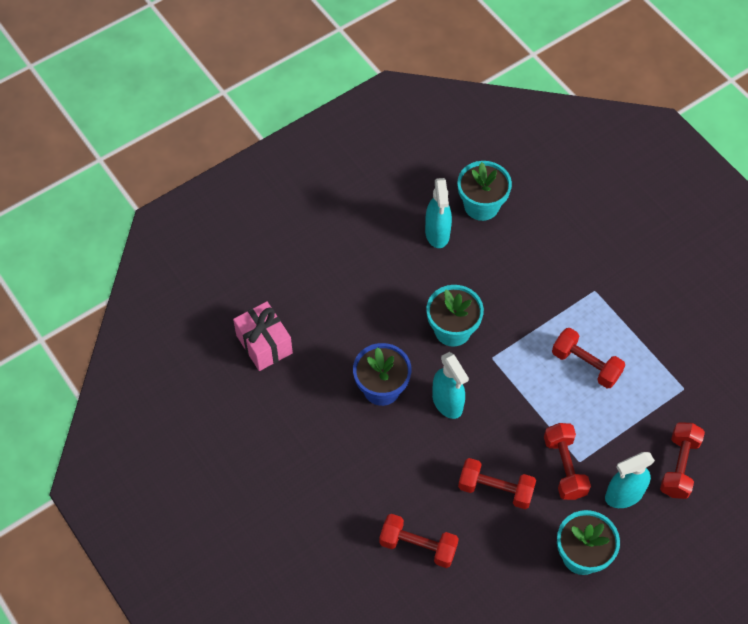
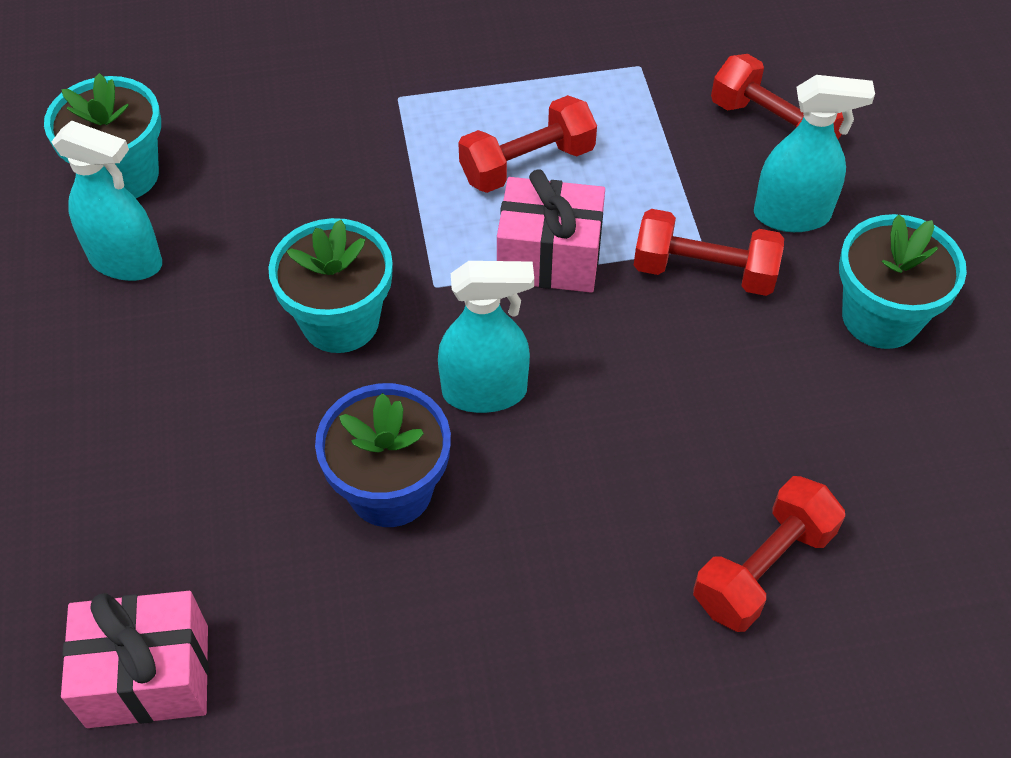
camera: 65 degrees left, 5 degrees down
red dumbbell [458,458,536,509] -> none
turquoise spray bottle [605,452,655,508] -> turquoise spray bottle turned 90 degrees counterclockwise [754,75,875,232]
none -> pink gift [497,169,605,293]

